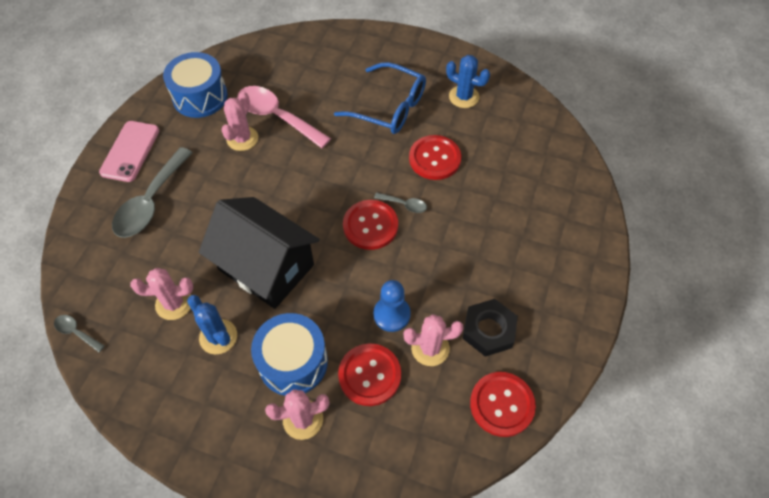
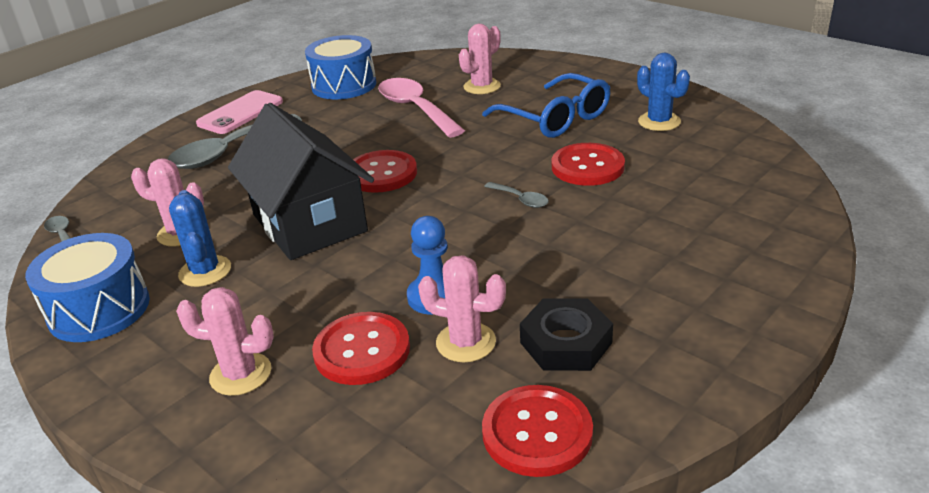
camera: 25 degrees right, 25 degrees down
pink cactus [222,91,258,151] -> pink cactus moved to [459,24,501,94]
blue drum [251,313,328,396] -> blue drum moved to [25,233,150,342]
red button [343,200,398,250] -> red button moved to [353,150,417,193]

